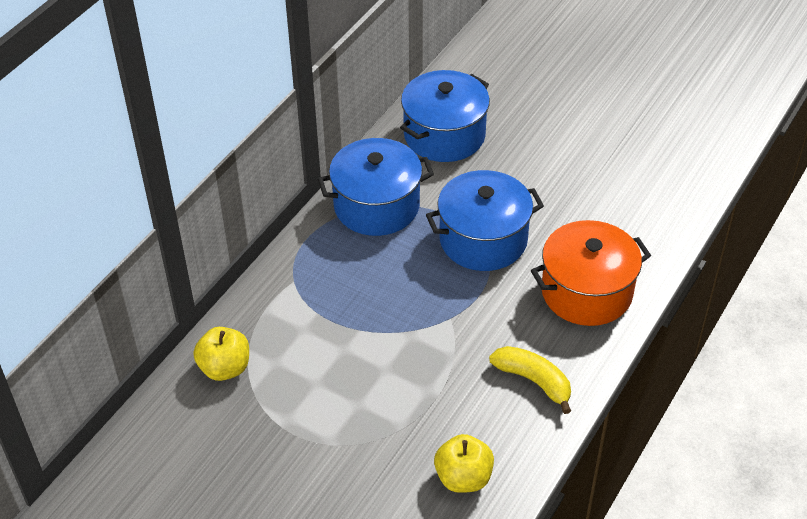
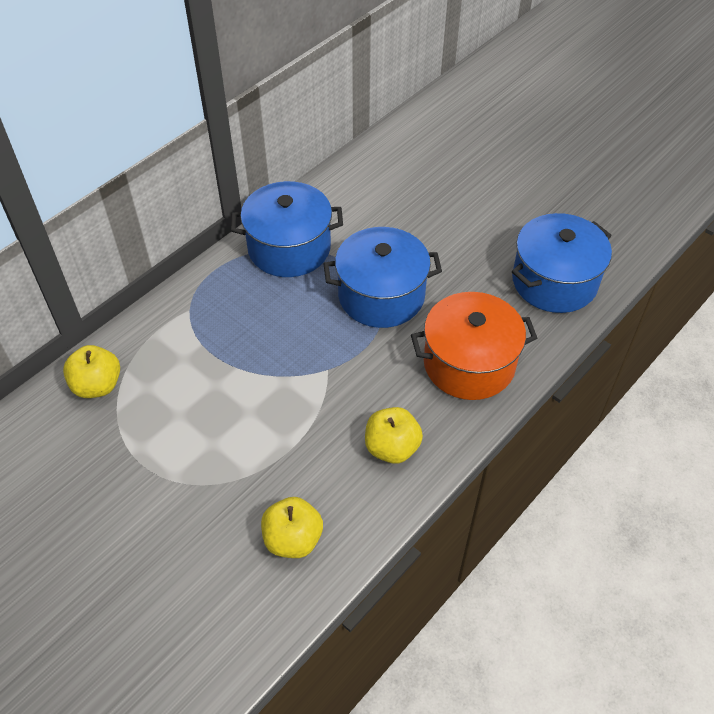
camera: 10 degrees right, 5 degrees up
blue pot [400,70,490,162] -> blue pot moved to [512,213,612,313]
yellow banana [489,346,571,414] -> yellow apple [365,407,423,464]

